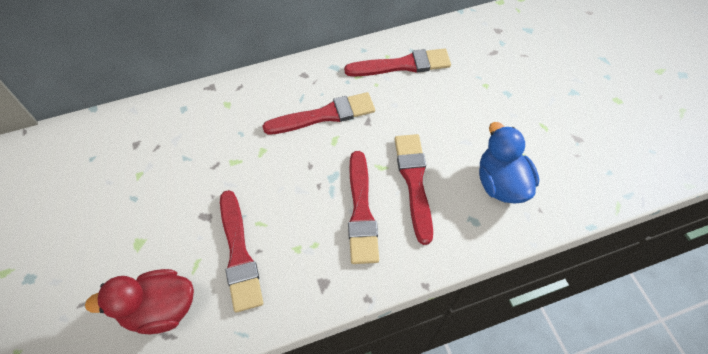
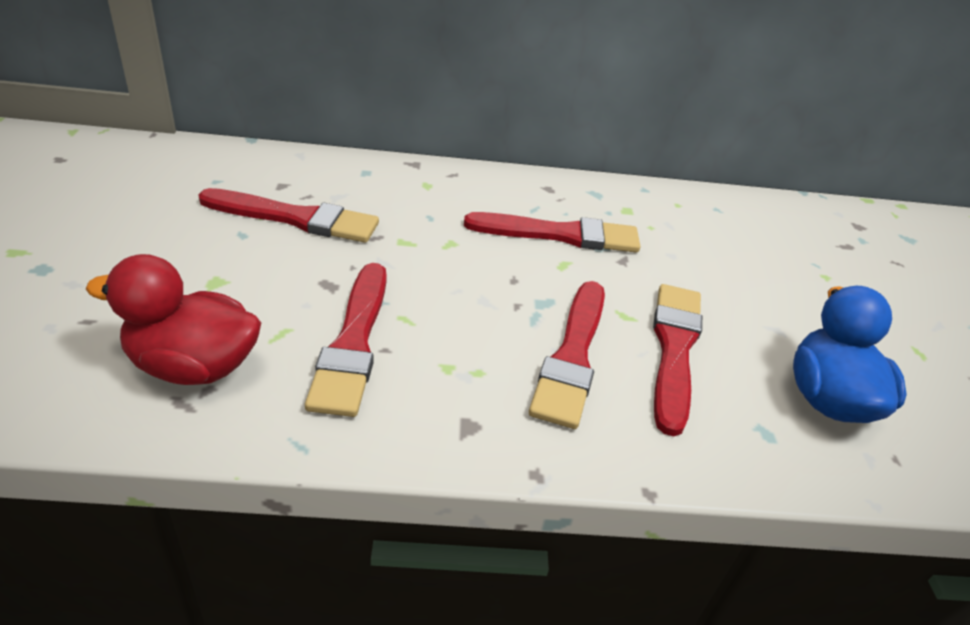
camera: 15 degrees right, 20 degrees down
red brush [344,48,451,77] -> red brush moved to [199,188,379,243]

